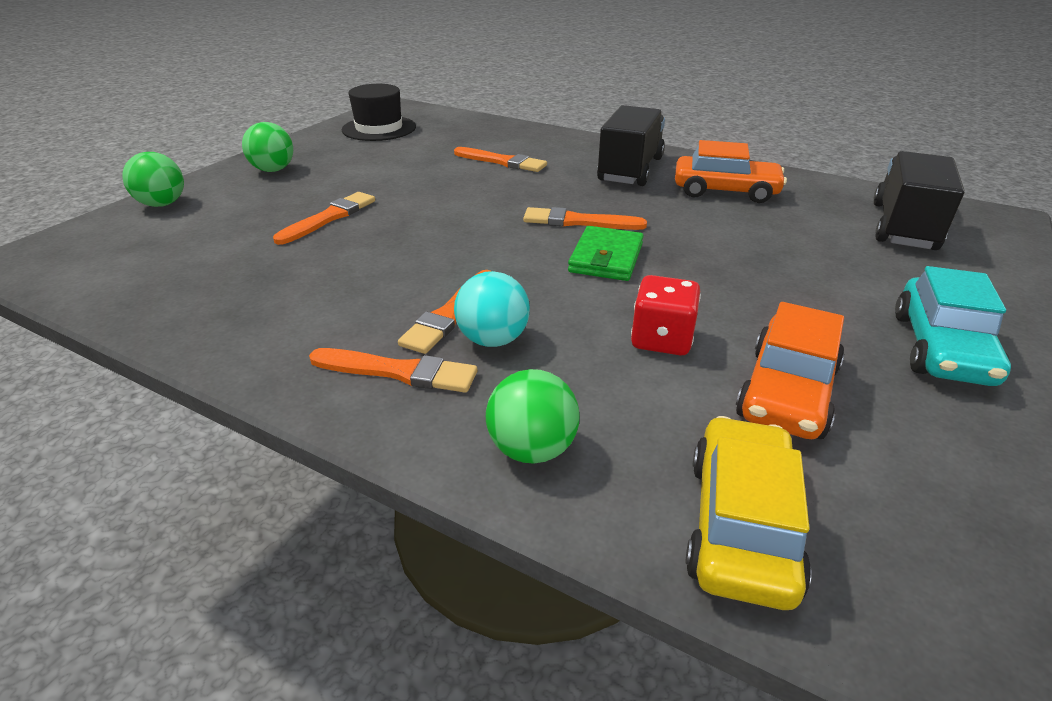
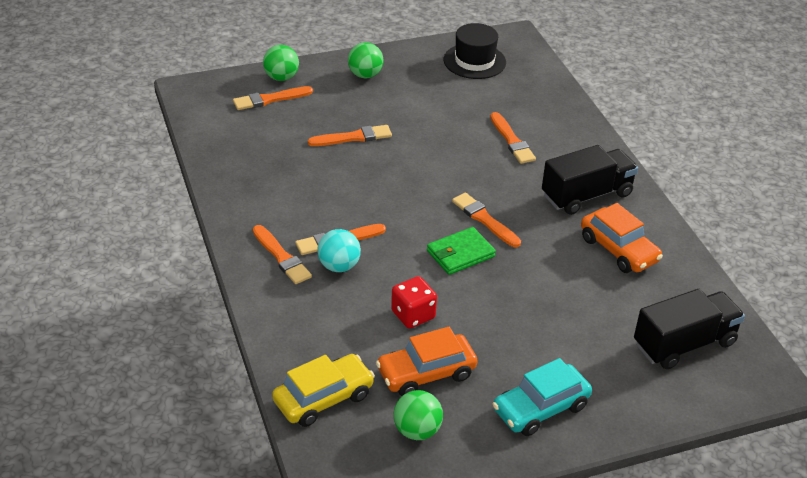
camera: 40 degrees right, 5 degrees up
green ball [486,369,580,464] -> green ball moved to [394,390,443,440]
none -> orange brush [233,86,313,110]

